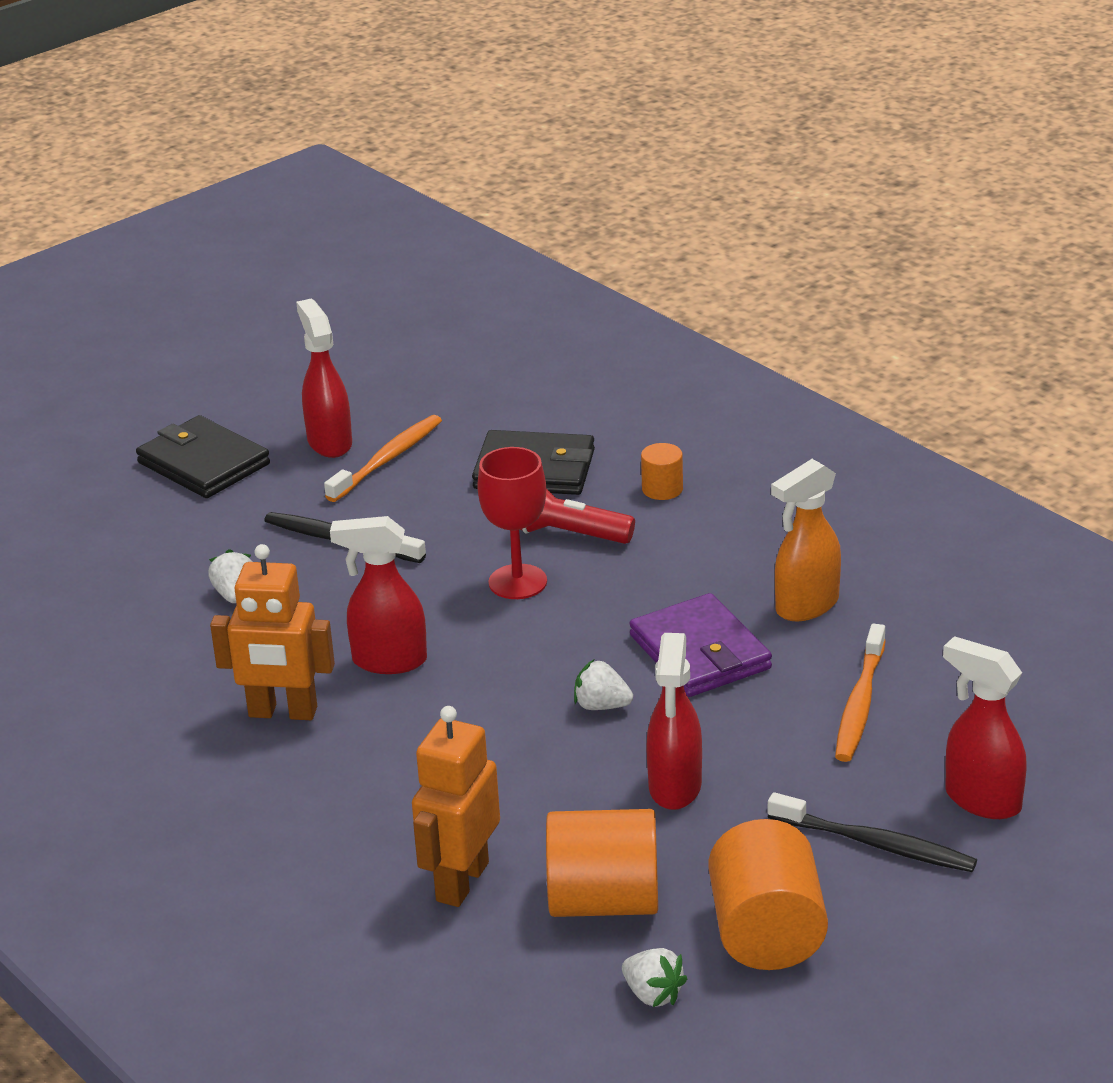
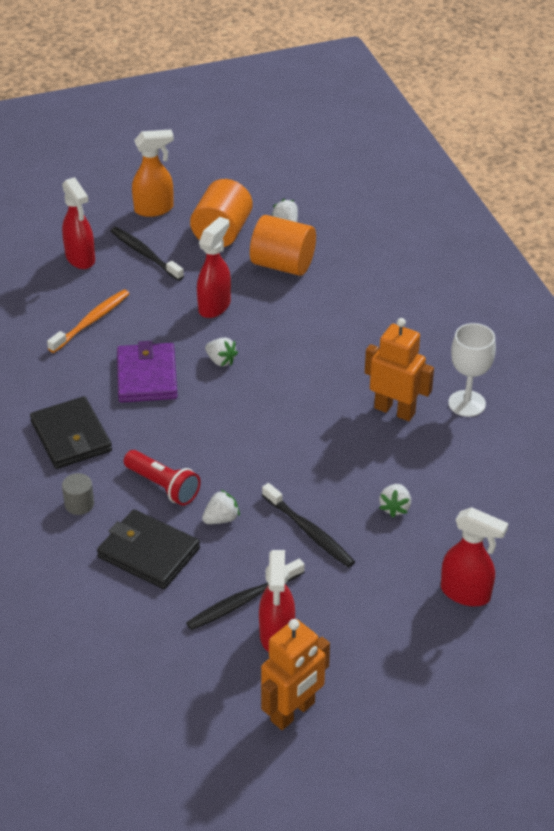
camera: 160 degrees left, 10 degrees up
black wallet [136,415,270,498] -> black wallet moved to [30,396,112,469]
orange toothbrush [324,415,442,502] -> black toothbrush [186,559,305,630]
red spray bottle [330,516,427,674] -> red spray bottle moved to [441,507,508,606]
orange robot [412,706,500,907] -> orange robot moved to [261,619,330,730]
red goblet [477,447,547,599] -> none
orange cylinder [641,443,683,500] -> grey cylinder [62,473,94,515]
orange spray bottle [771,459,841,621] -> orange spray bottle moved to [132,129,174,217]
none -> white strawberry [202,489,240,524]
none -> white goblet [448,323,496,417]

